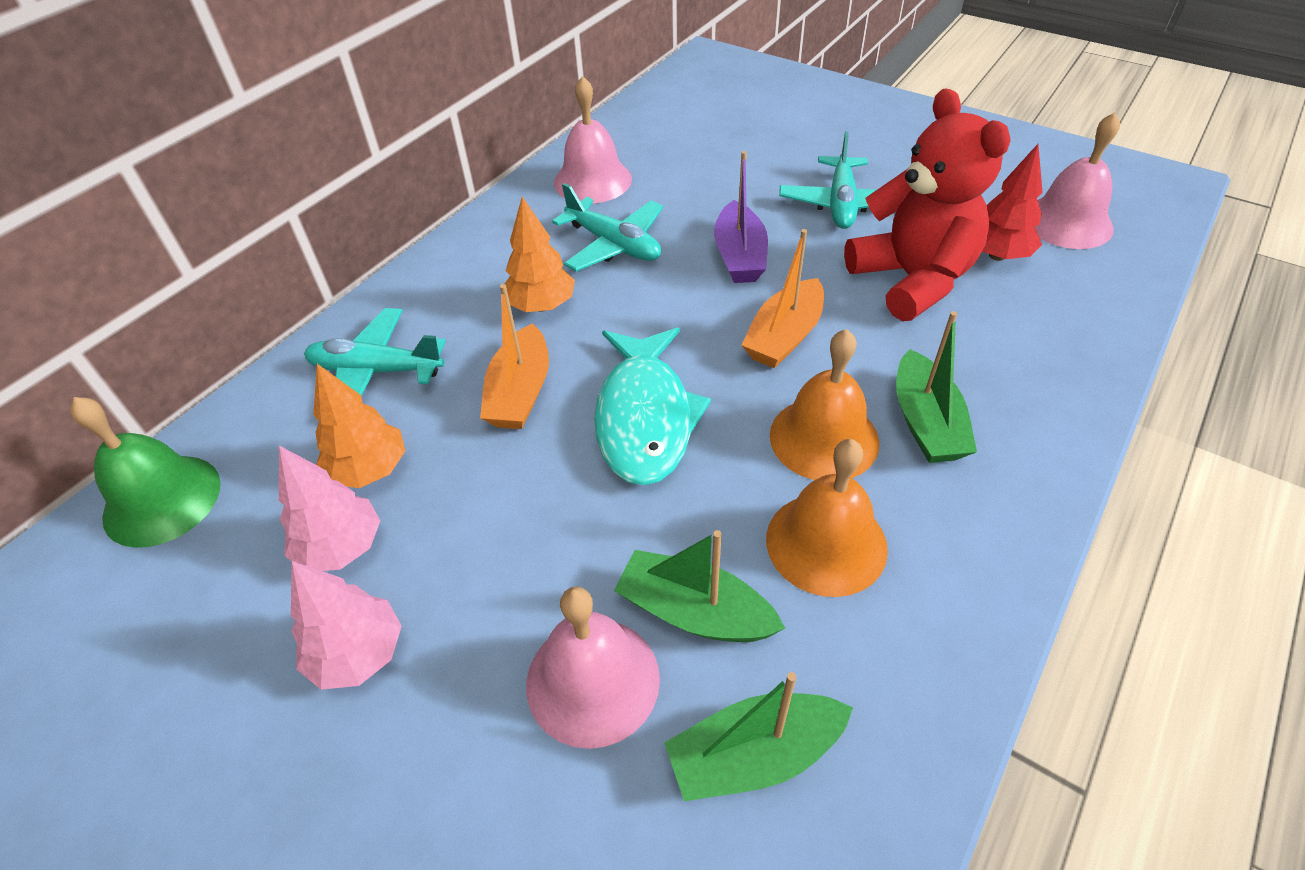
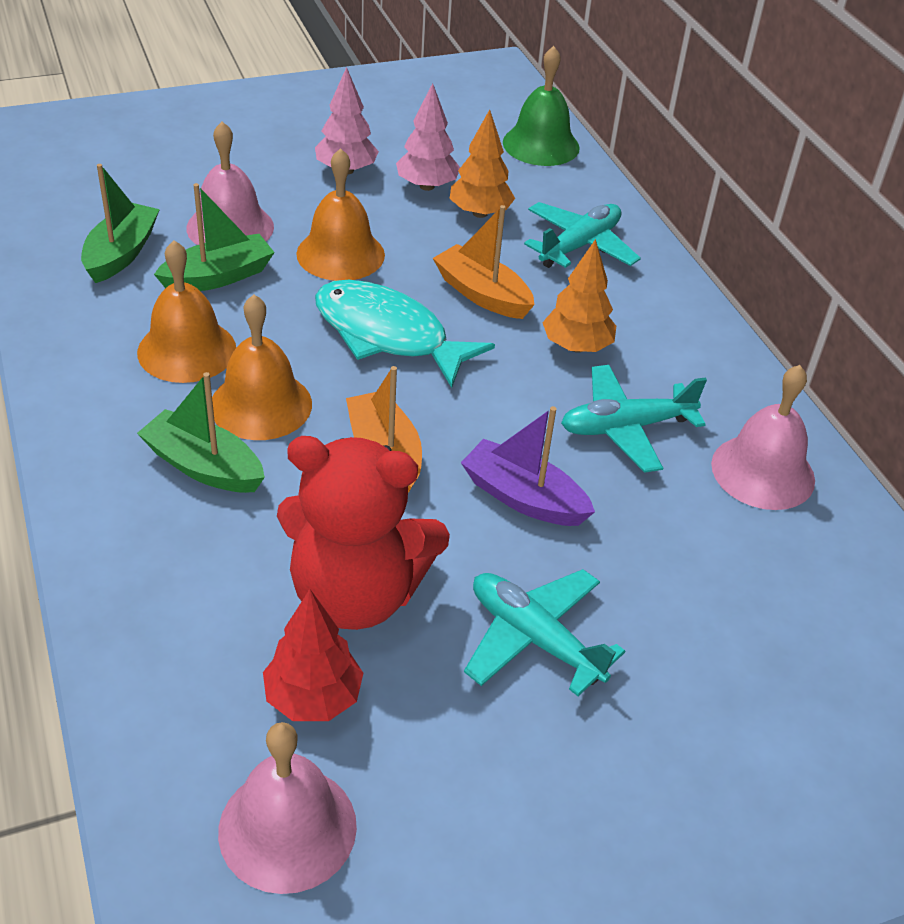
camera: 120 degrees right, 5 degrees down
none -> orange bell [296,148,385,281]

